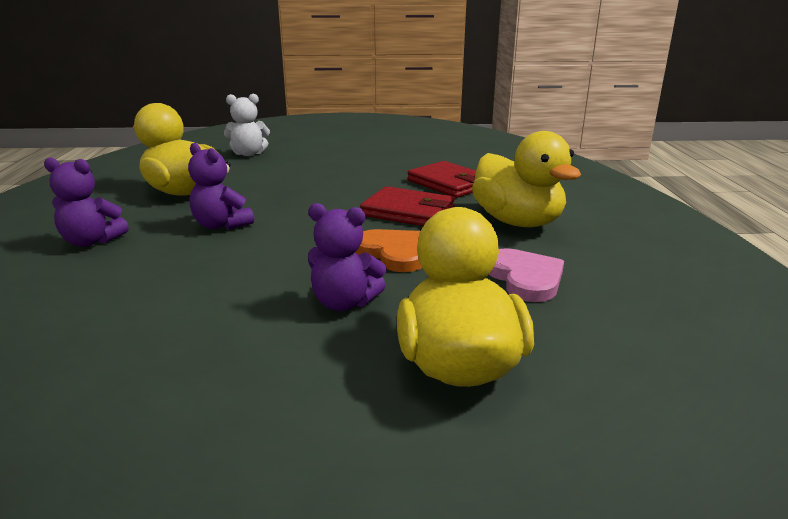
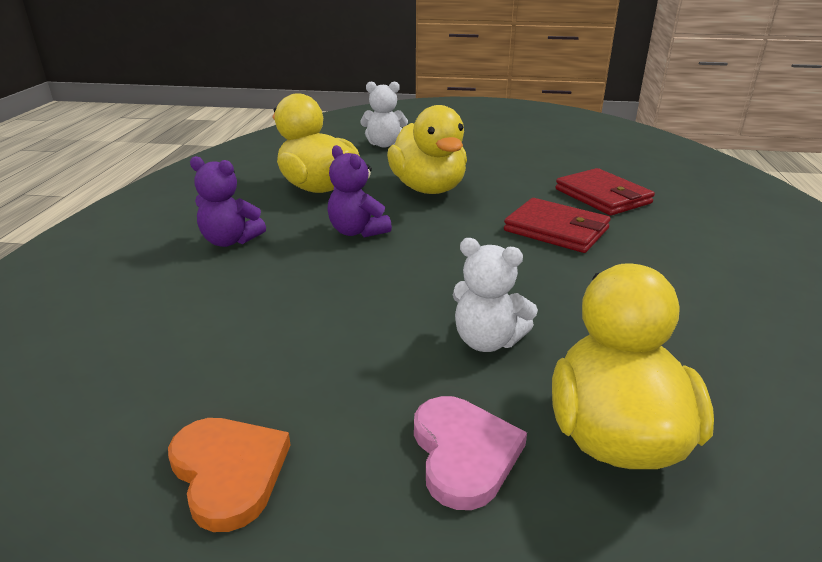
camera: 10 degrees right, 5 degrees up
purple teddy bear [308,203,386,311] -> white teddy bear [453,238,538,352]
orange heart [355,229,422,272] -> orange heart moved to [168,418,291,532]
yellow duck [472,131,581,227] -> yellow duck moved to [387,105,467,194]
pink heart [489,248,564,302] -> pink heart moved to [414,396,527,510]

